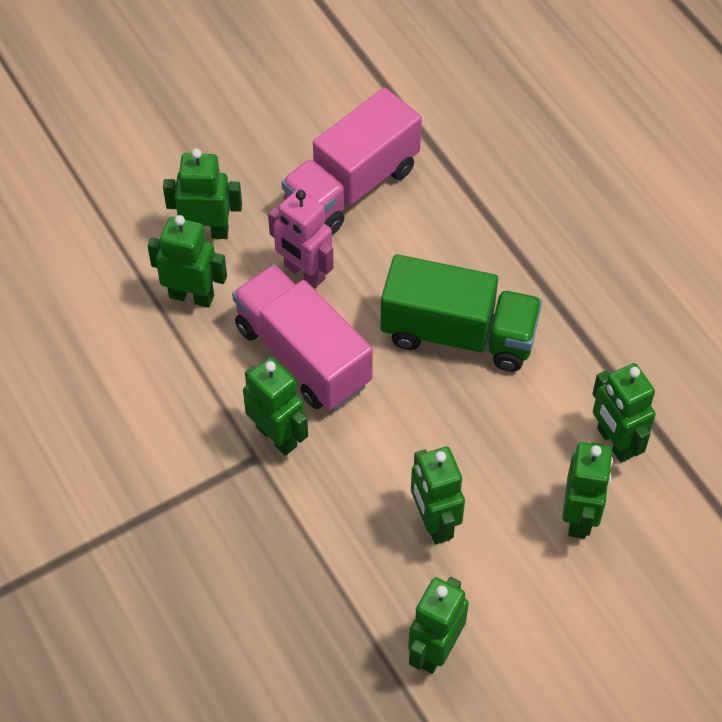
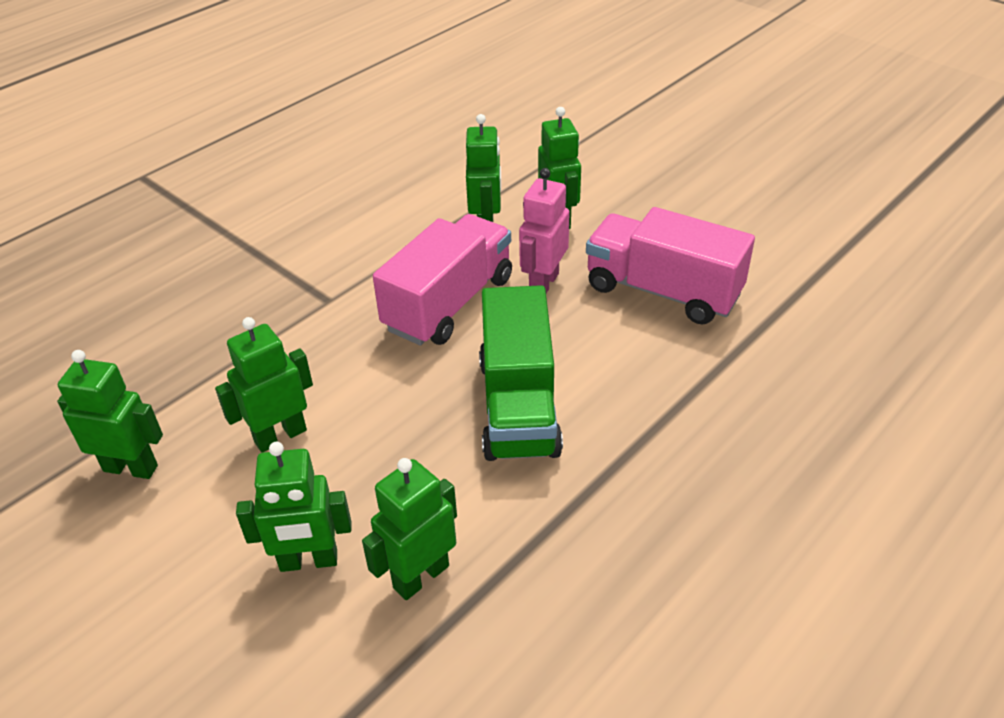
camera: 75 degrees right, 15 degrees down
green robot [243,357,308,456] -> none

